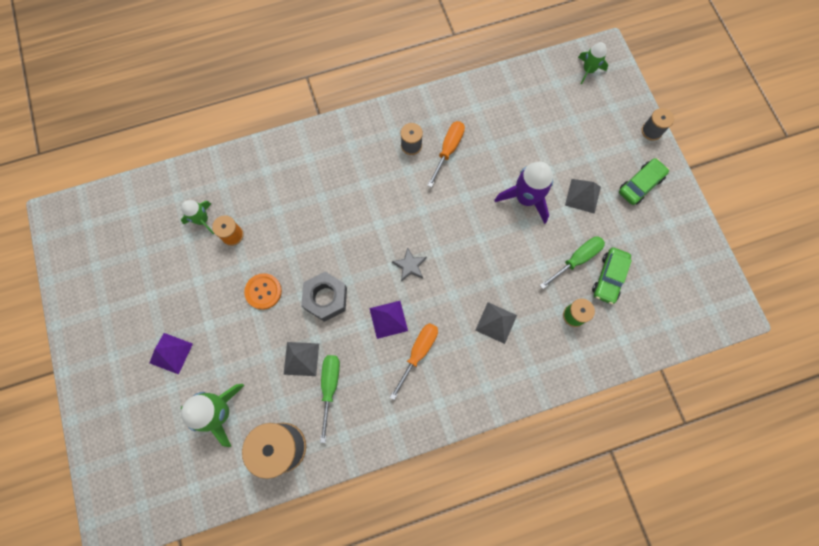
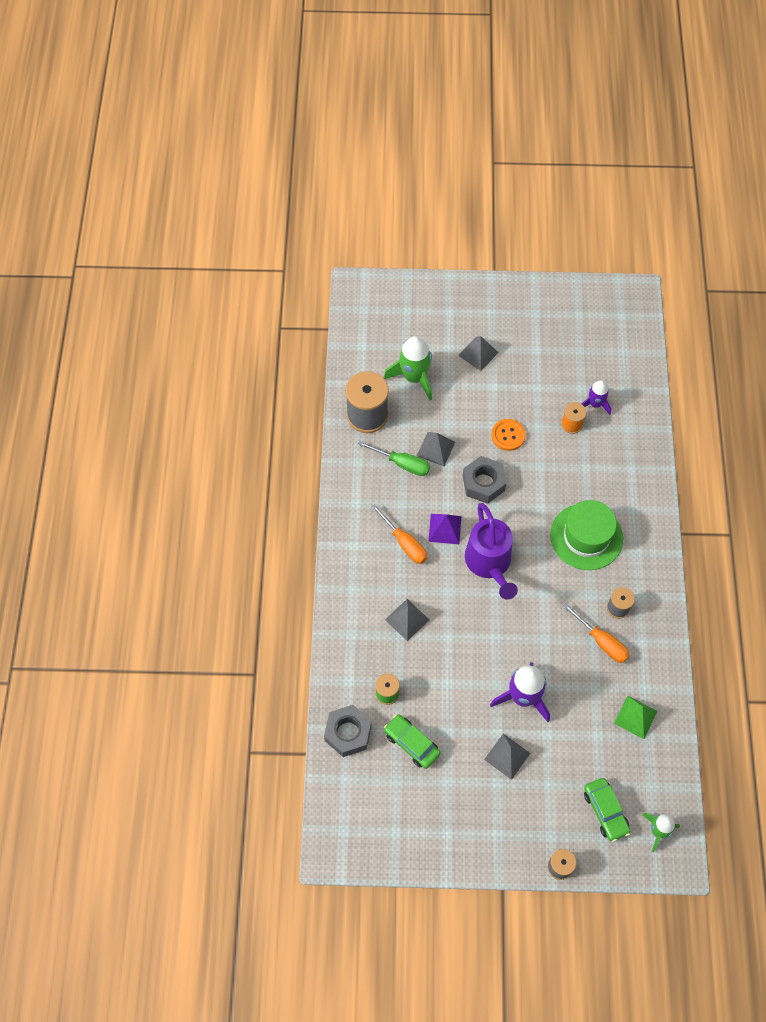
camera: 110 degrees right, 10 degrees down
purple pyramid [149,333,193,374] -> grey pyramid [458,336,499,371]
green rocket [181,200,214,234] -> purple rocket [581,380,611,415]
grey star [392,247,427,281] -> purple watering can [465,503,518,600]
green screwdriver [540,236,605,289] -> none
green car [619,158,669,205] -> green car moved to [584,778,630,842]
none -> grey nut [324,705,372,757]
none -> green hat [550,500,623,570]
none -> green pyramid [614,696,658,739]

